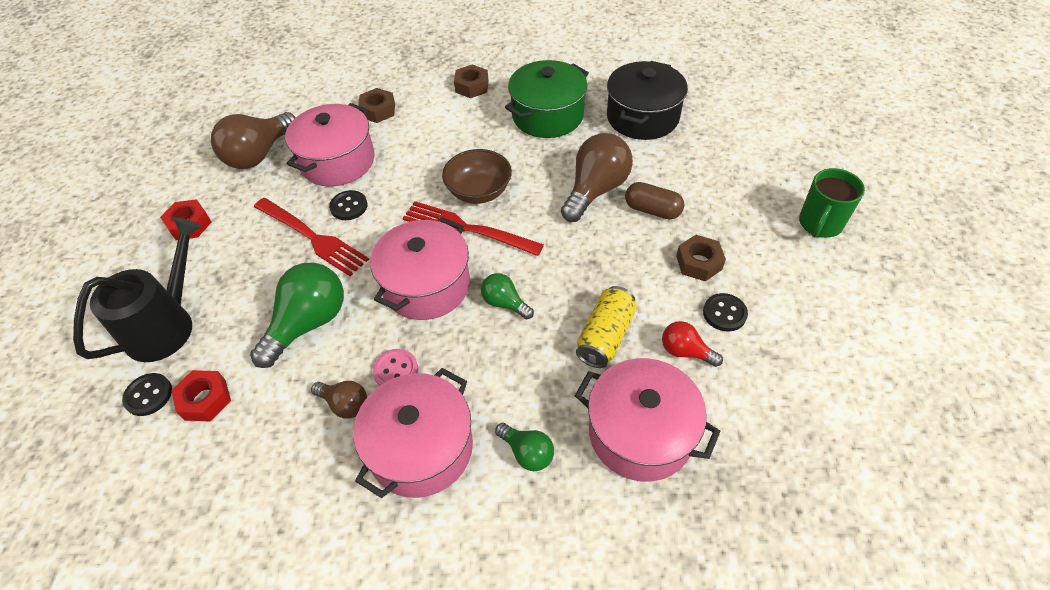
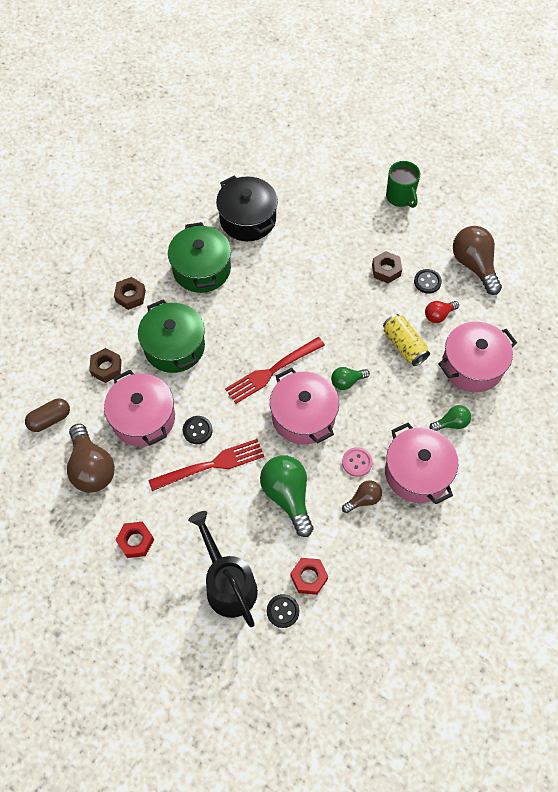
camera: 60 degrees left, 10 degrees up
brown bowl [442,149,512,204] -> none
brown light bulb [561,133,633,222] -> brown light bulb moved to [453,226,502,295]
brown capsule [625,182,684,219] -> brown capsule moved to [25,398,70,432]
none -> green pot [138,299,205,373]

